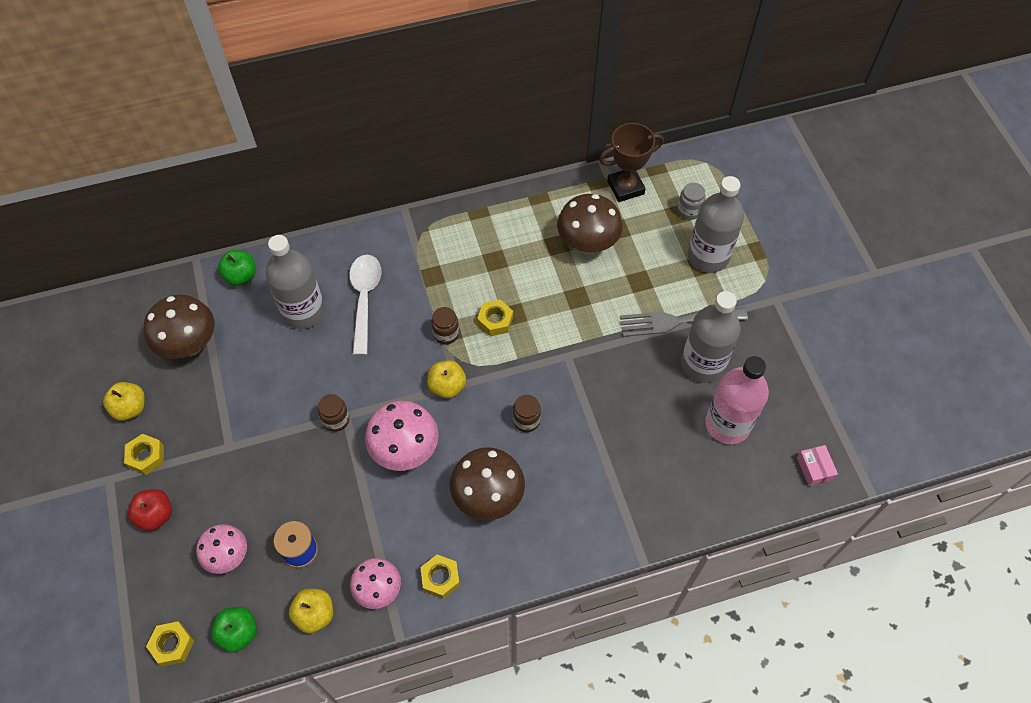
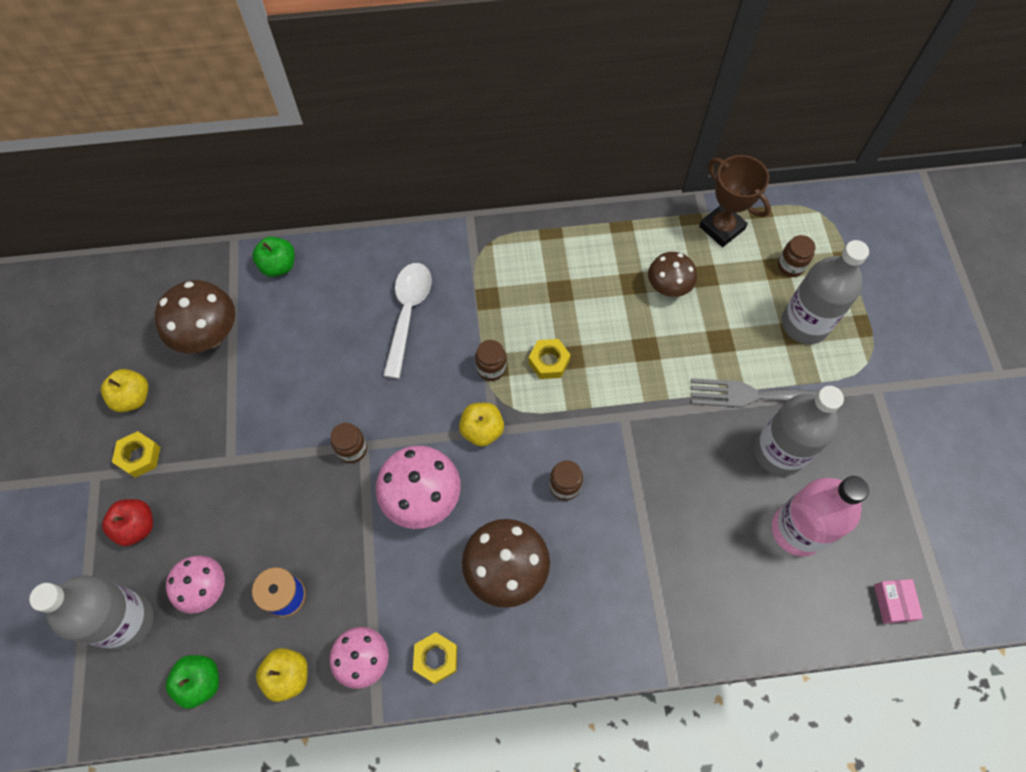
camera: 10 degrees right, 5 degrees up
yellow nut [146,621,194,666] -> none
grey bottle [265,235,325,329] -> grey bottle moved to [29,575,153,650]
brown mushroom [557,194,623,254] -> brown mushroom [648,252,697,297], size x0.65
brown trophy [599,123,664,202] -> brown trophy turned 60 degrees clockwise [699,155,771,247]
grey jar [677,182,705,220] -> brown jar [778,235,816,277]

